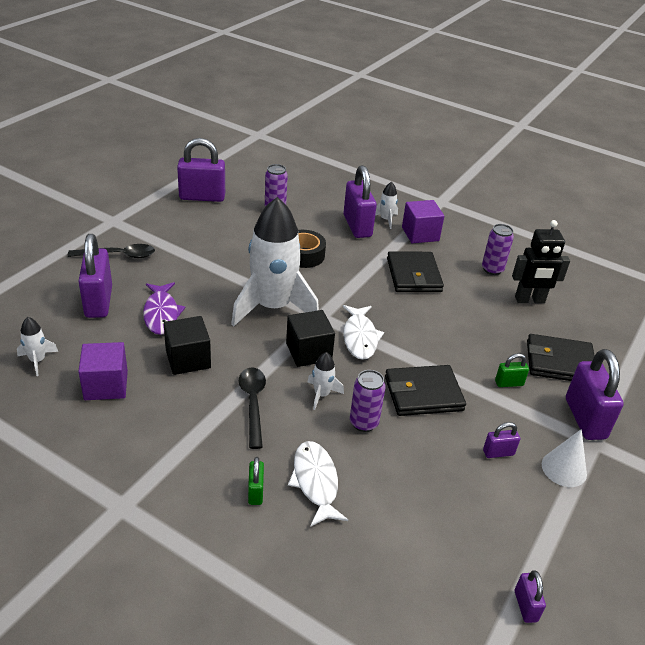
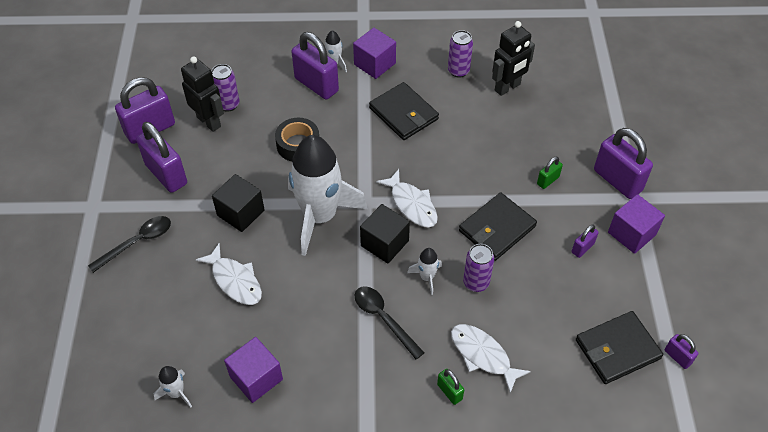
camera: 30 degrees left, 15 degrees up
purple padlock [78,234,112,318] -> purple padlock moved to [136,122,187,193]
purple fish [143,282,185,335] -> white fish [196,243,262,305]
black cube [164,316,211,375] -> black cube moved to [212,174,265,232]
black wallet [527,334,595,381] -> black wallet moved to [576,311,663,384]
white cone [542,429,587,487] -> purple cube [608,194,665,254]
none -> black robot [181,56,224,132]

